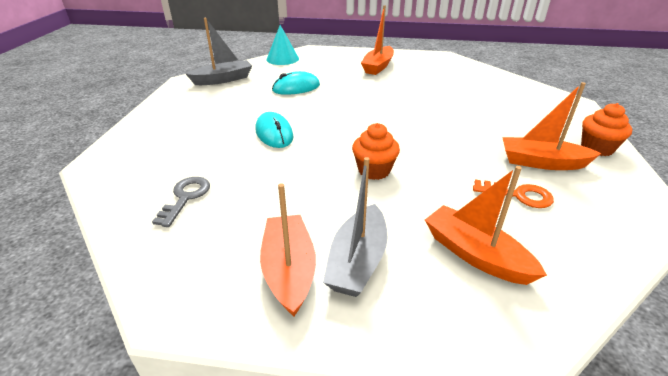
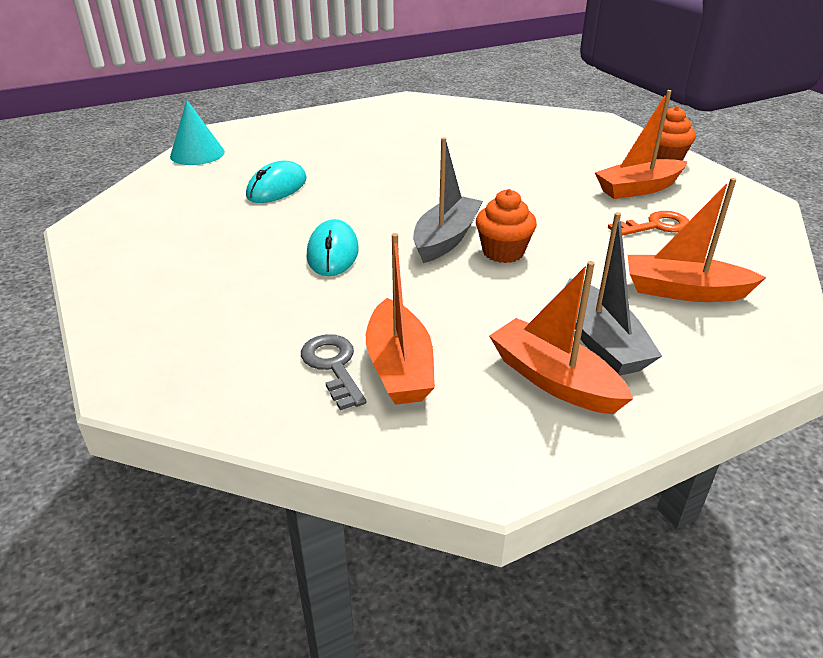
camera: 35 degrees left, 0 degrees up
grey boat [186,18,252,85] -> grey boat moved to [413,137,483,263]
turquoise mouse [255,112,293,148] -> turquoise mouse turned 60 degrees clockwise [307,219,359,276]
orange boat [361,5,394,75] -> orange boat moved to [366,233,435,405]

